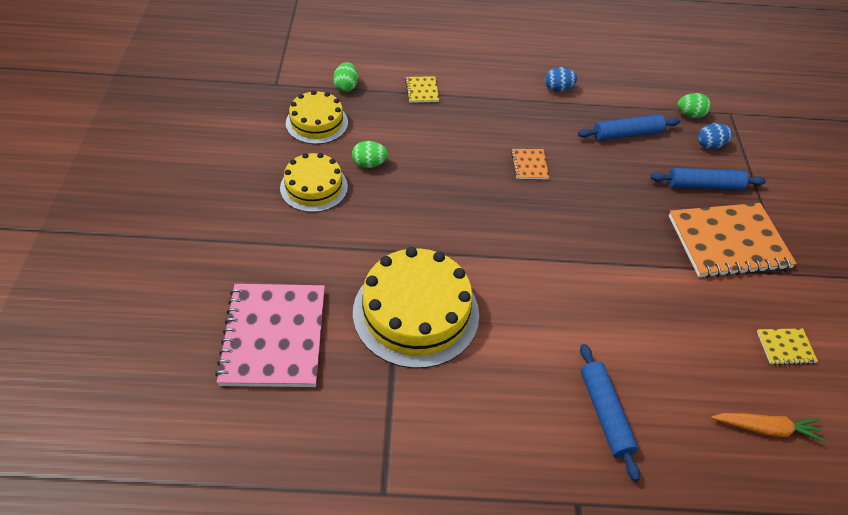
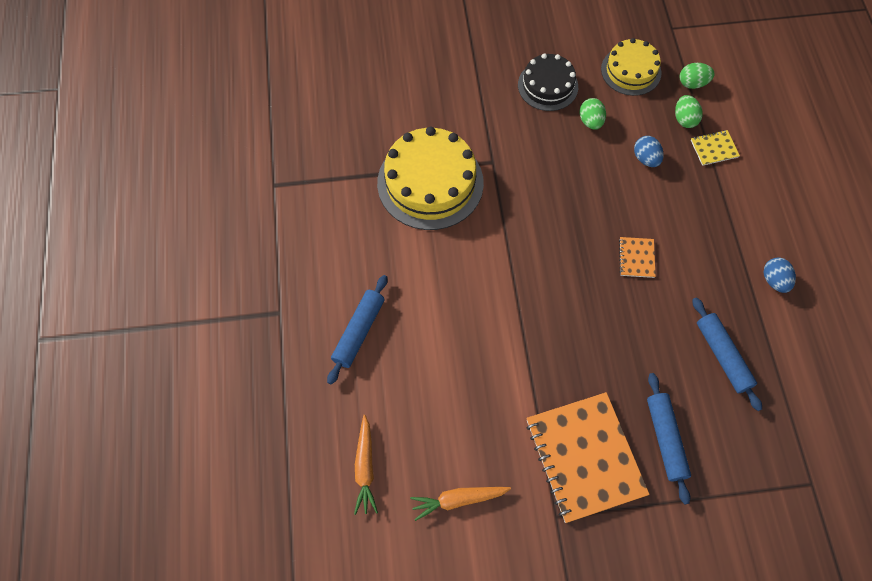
camera: 85 degrees right, 15 degrees up
pink notebook [215,284,325,387] -> none
yellow cake [280,153,348,212] -> black cake [518,53,578,111]
orange notebook [511,149,549,179] -> orange notebook turned 75 degrees counterclockwise [619,237,656,278]
blue rolling pin [580,344,640,481] -> blue rolling pin turned 45 degrees counterclockwise [327,275,387,385]
green egg [678,93,711,118] -> green egg moved to [675,95,703,128]
blue egg [698,123,732,149] -> blue egg moved to [634,136,664,167]
yellow notebook [757,328,818,365] -> orange carrot [410,487,511,521]

